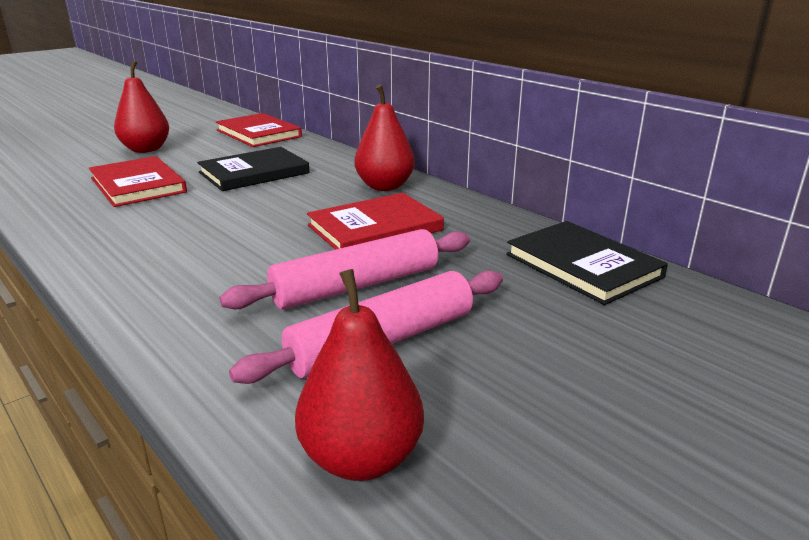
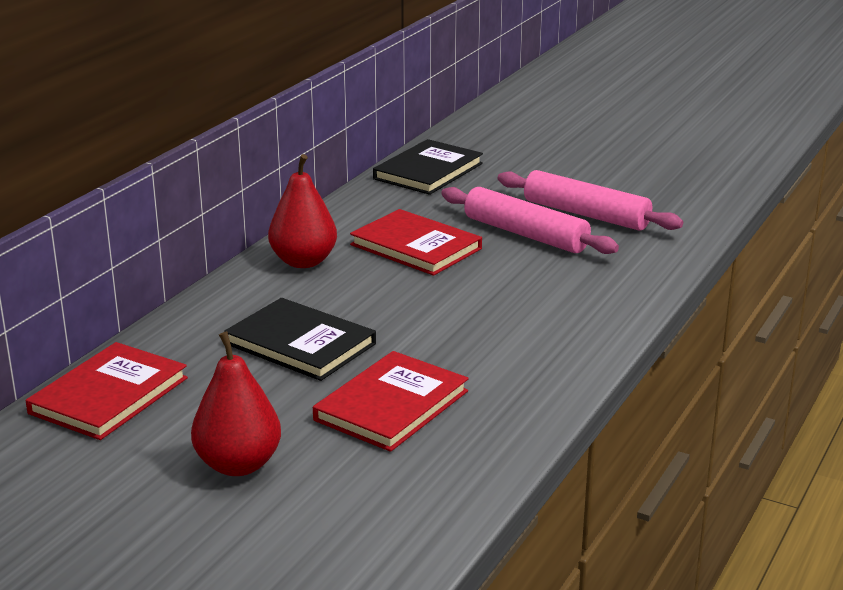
camera: 110 degrees left, 0 degrees up
red pear [295,269,424,481] -> none

